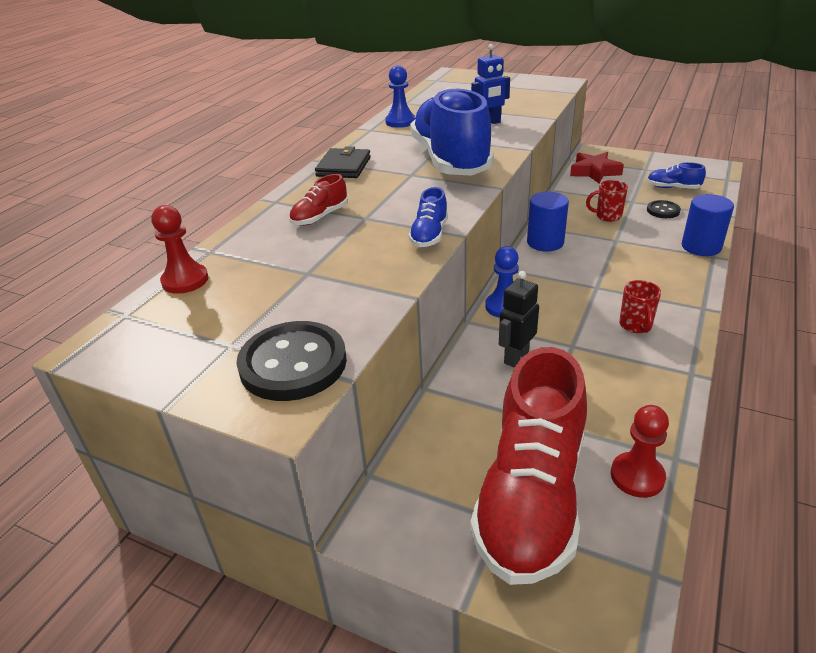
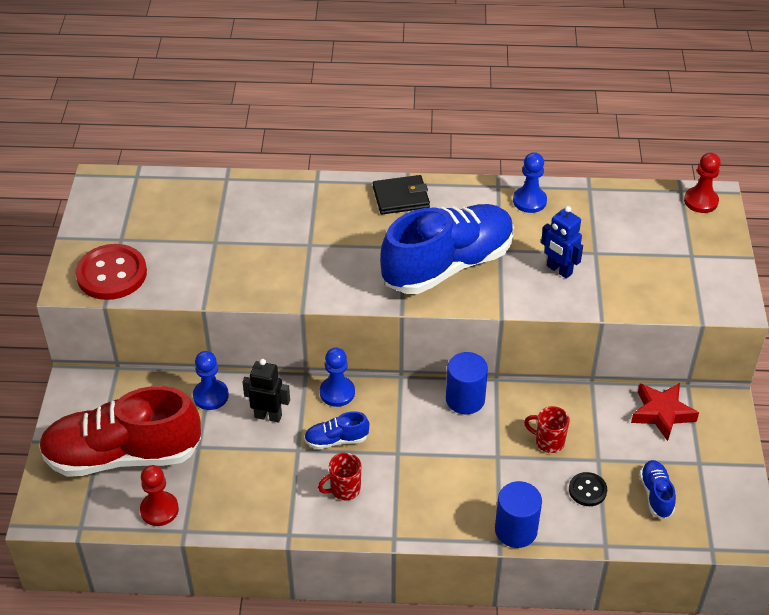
camera: 65 degrees right, 10 degrees up
red pawn [151,205,208,294] -> red pawn moved to [684,153,721,213]
black button [237,321,347,401] -> red button [76,244,147,300]
red shoe [289,174,348,226] -> none
blue shoe [409,187,448,247] -> blue shoe moved to [304,411,369,449]
red mug [586,180,628,222] -> red mug turned 45 degrees counterclockwise [524,406,570,453]
none -> blue pawn [193,351,229,410]

